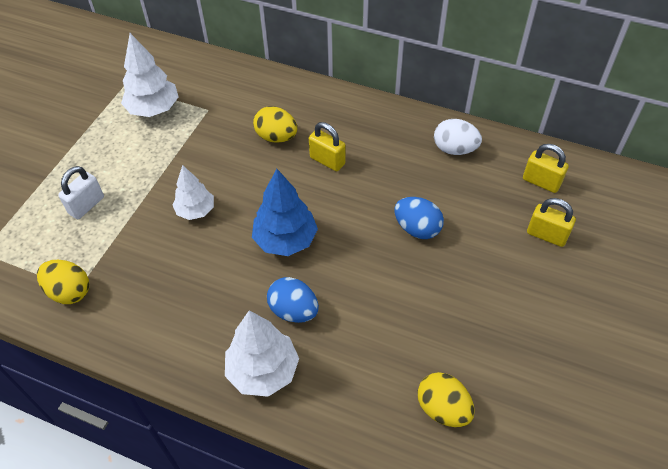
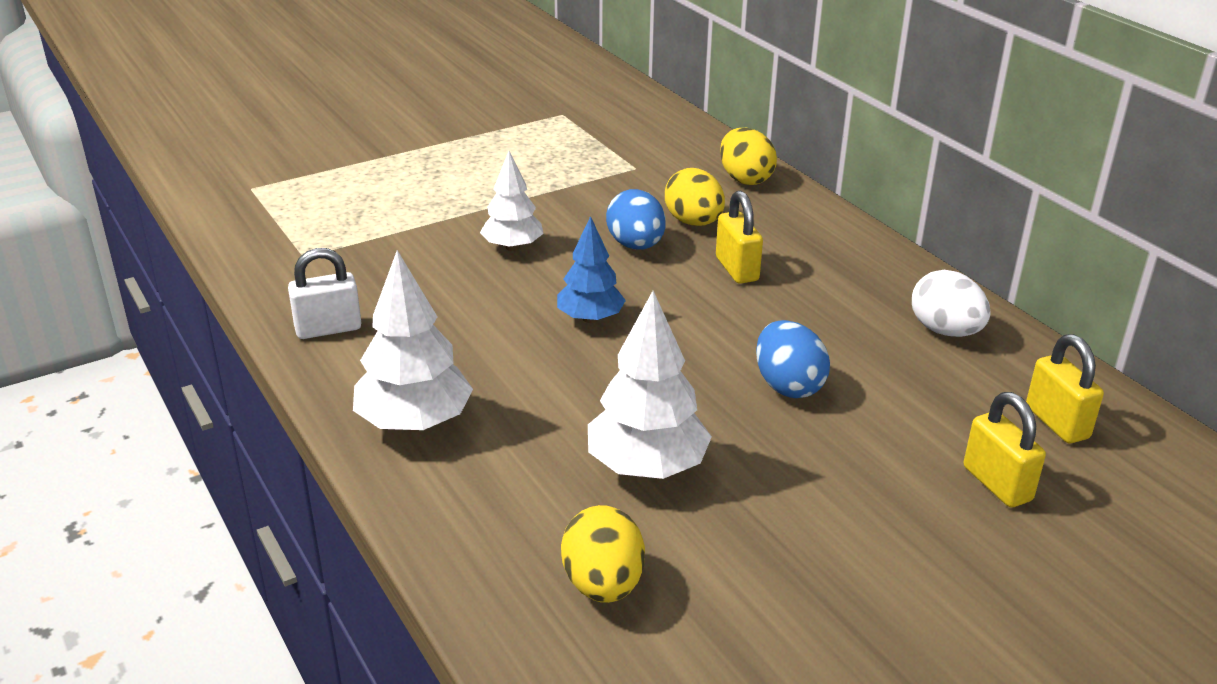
camera: 35 degrees right, 20 degrees down
yellow egg [37,260,89,304] -> yellow egg moved to [720,128,777,185]
white padlock [58,166,104,219] -> white padlock moved to [288,248,361,339]
white tree [121,33,178,117] -> white tree moved to [588,291,712,479]
blue tree [252,169,318,256] -> blue tree [557,216,626,323], size x0.66
blue egg [267,277,319,323] -> blue egg moved to [606,189,666,250]

